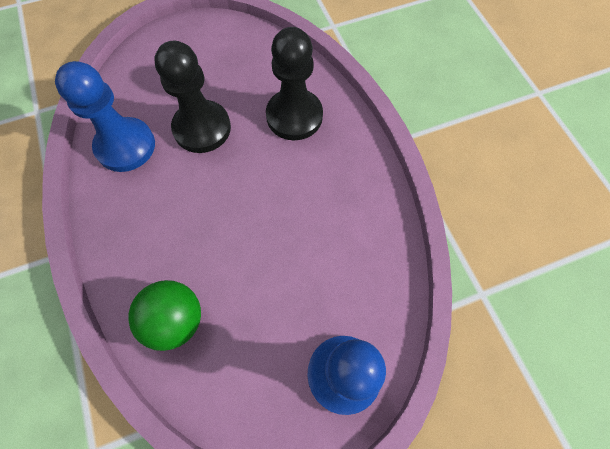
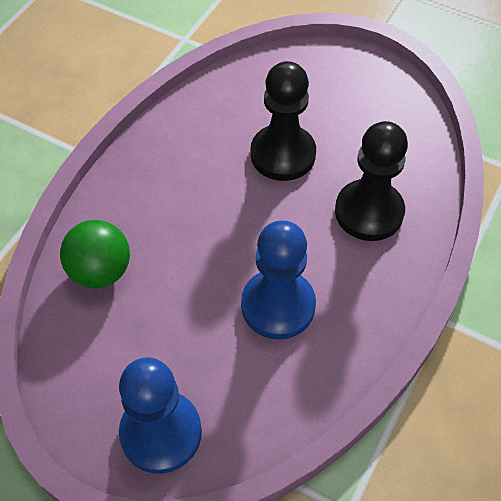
camera: 50 degrees right, 10 degrees down
blue pawn [55,61,155,172] -> blue pawn moved to [241,220,316,340]

